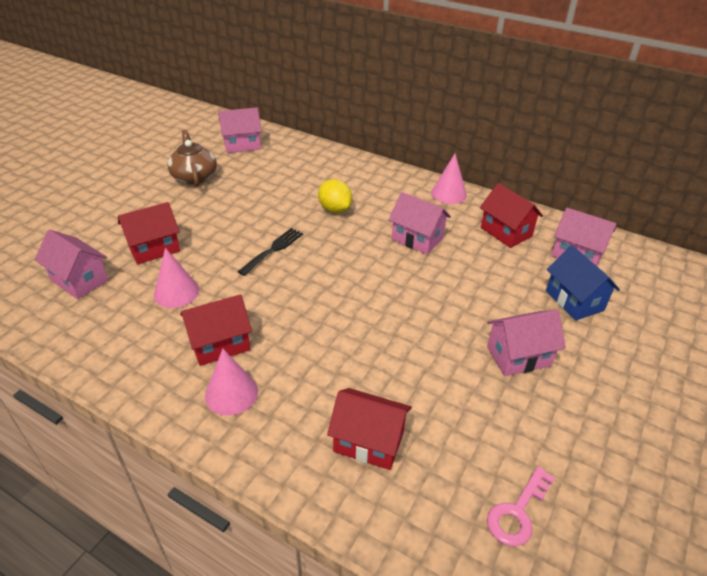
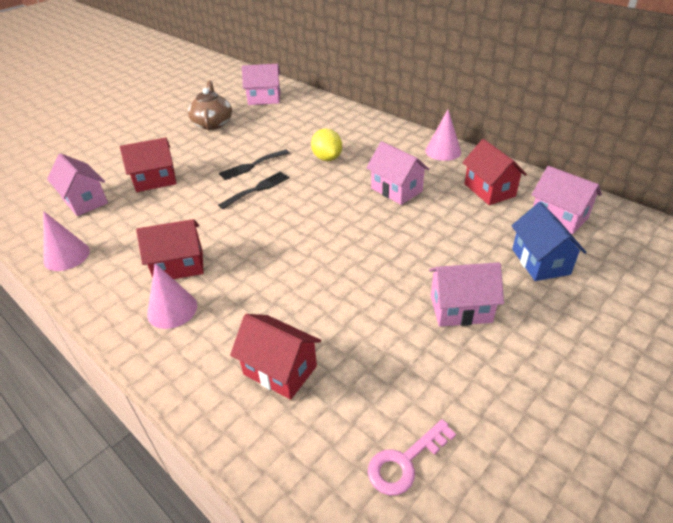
camera: 15 degrees right, 0 degrees up
pink cone [154,248,199,308] -> pink cone moved to [43,211,90,271]
none -> black fork [219,149,289,180]

